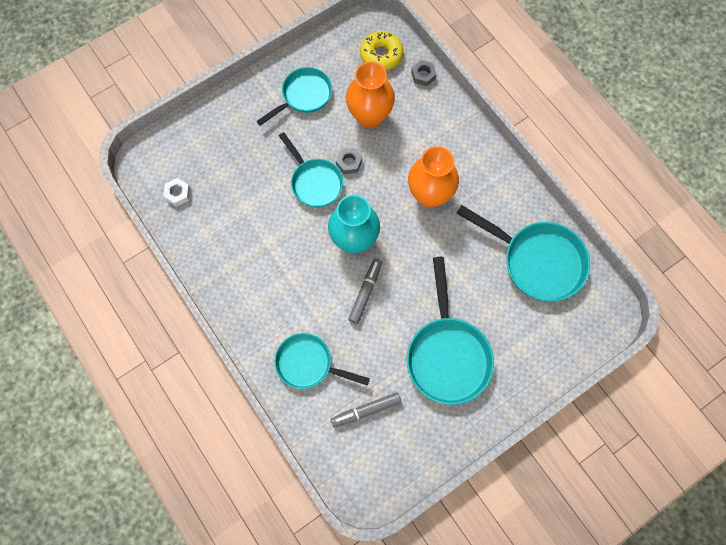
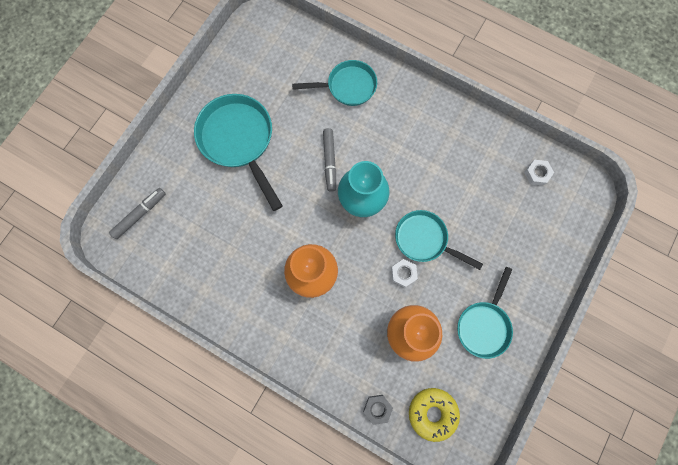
camera: 155 degrees right, 5 degrees up
grey marker [330,392,401,428] -> grey marker moved to [109,188,166,239]
grey nut [336,148,362,174] -> white nut [391,259,418,287]
turquoise pan [457,205,590,302] -> none

